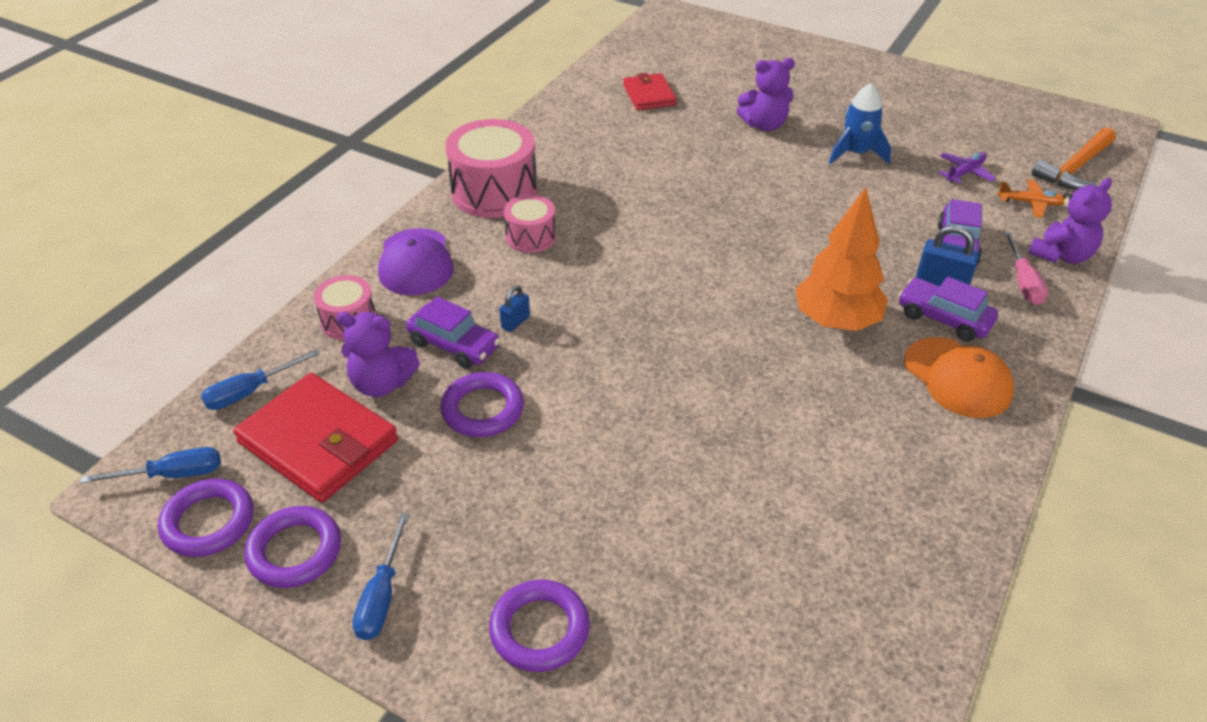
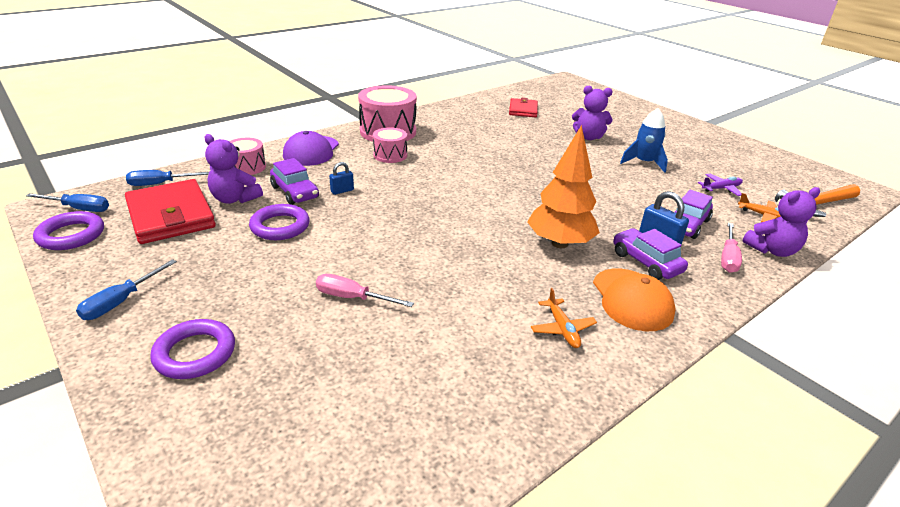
camera: 20 degrees right, 10 degrees down
purple ring [244,506,341,588] -> none
none -> pink screwdriver [316,274,414,307]
none -> orange plane [531,288,597,348]

